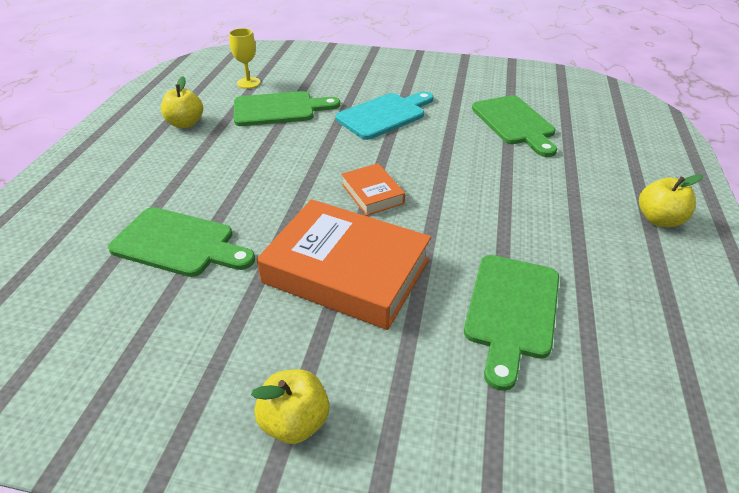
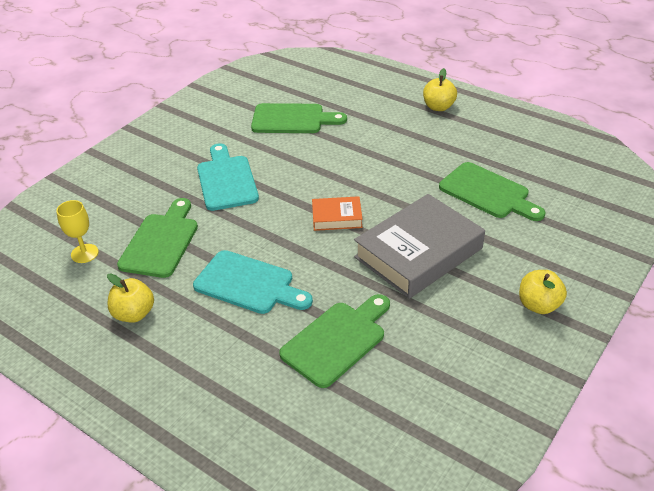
camera: 65 degrees left, 0 degrees up
orange book [257,199,431,330] -> grey book [354,194,485,299]
none -> turquoise cutting board [193,250,313,314]

